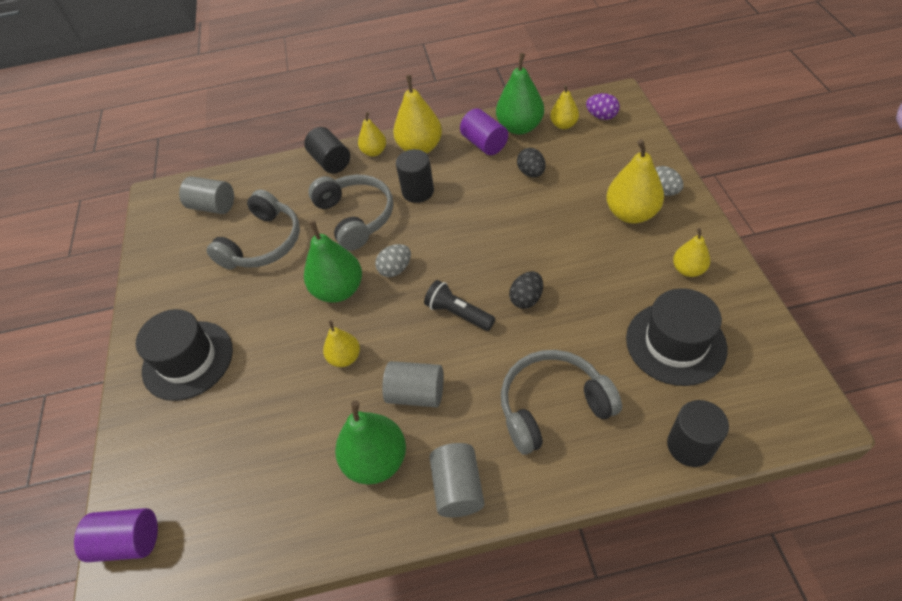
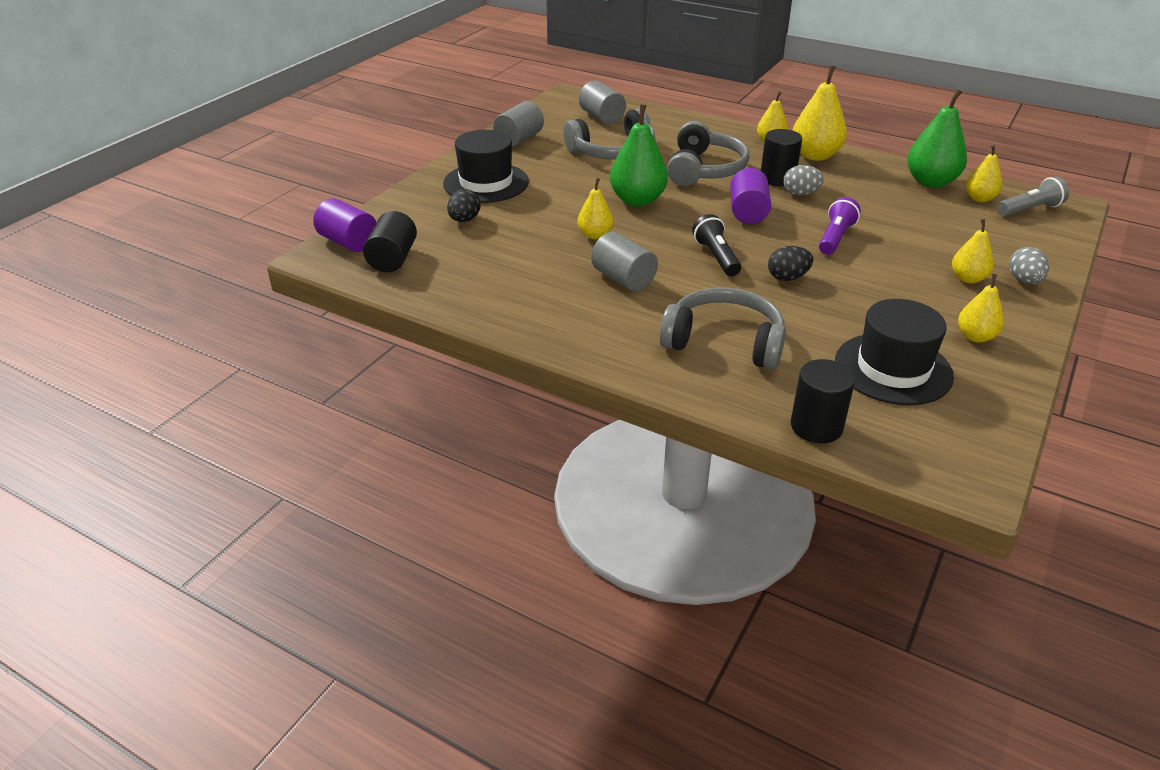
camera: 35 degrees right, 15 degrees down
black cylinder [304,127,350,174] -> black cylinder moved to [363,211,417,272]
green pear [335,400,406,484] -> none
grey egg [375,244,411,277] -> grey egg moved to [783,165,824,195]
grey cylinder [429,443,484,517] -> grey cylinder moved to [493,101,544,147]
purple cylinder [460,108,508,155] -> purple cylinder moved to [730,168,771,224]
black egg [517,148,546,177] -> black egg moved to [447,189,481,222]
purple egg [586,93,620,120] -> grey flashlight [998,177,1069,216]
yellow pear [606,139,664,224] -> yellow pear [952,219,994,284], size x0.59
none -> purple flashlight [819,197,861,255]

